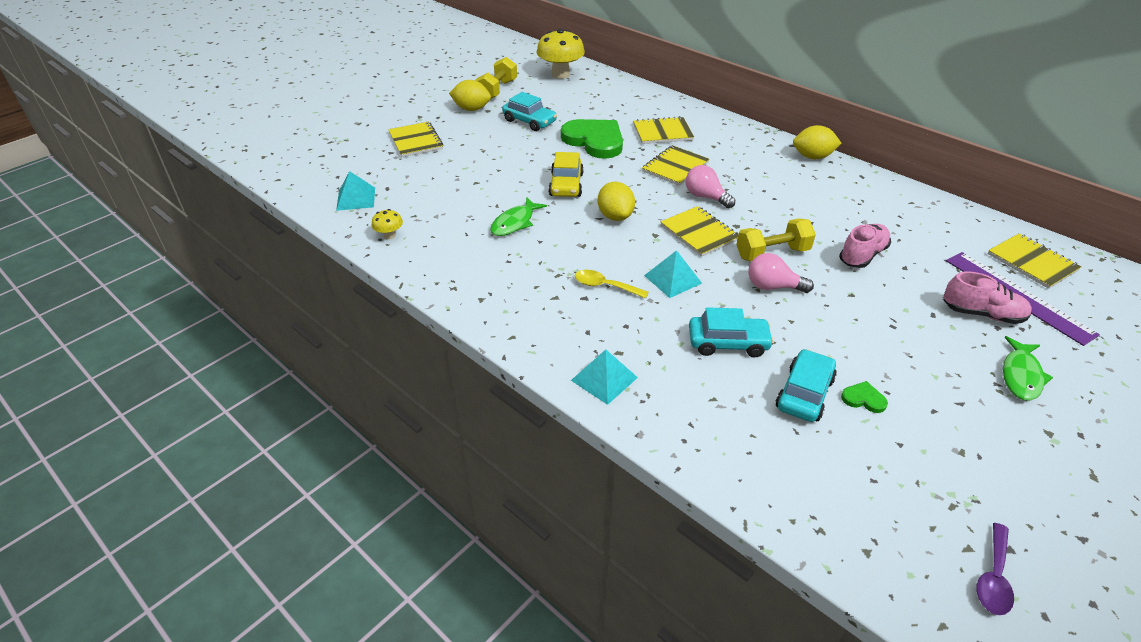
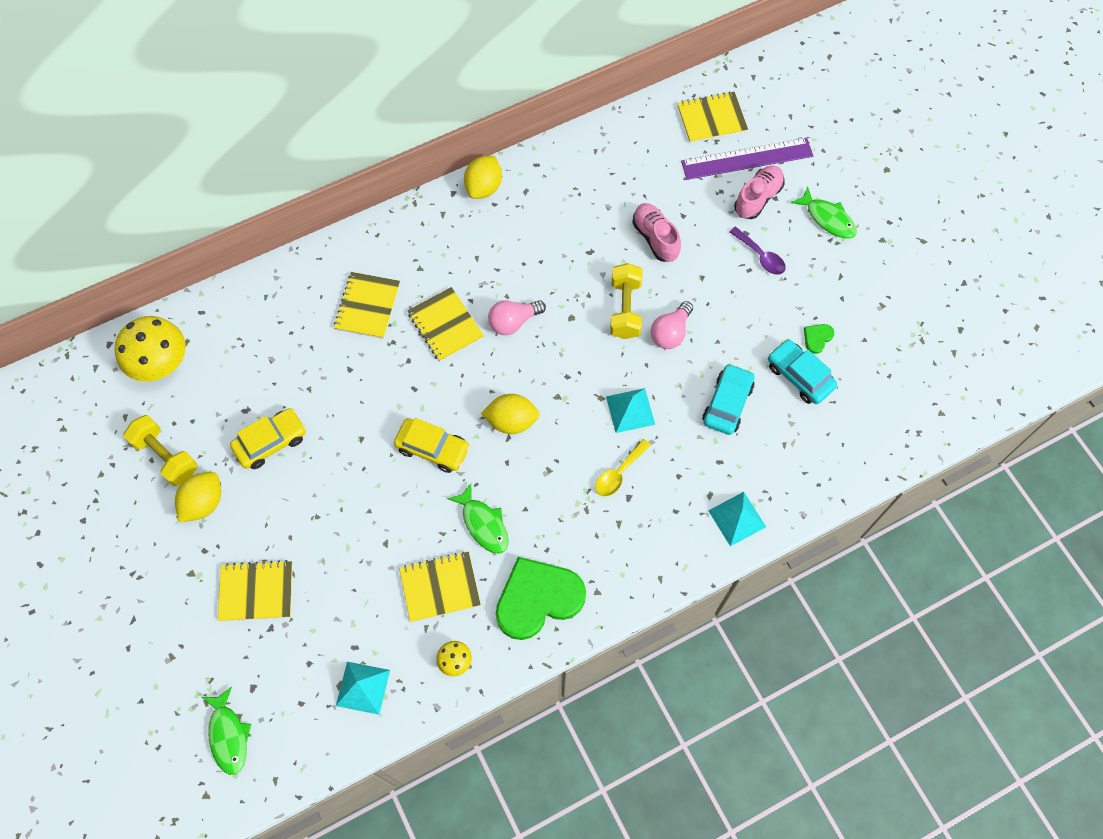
camera: 70 degrees left, 25 degrees up
turquoise car [502,92,557,131] -> yellow car [230,408,306,469]
green heart [561,119,623,159] -> green heart moved to [496,557,586,640]
yellow notebook [661,206,738,257] -> yellow notebook moved to [399,551,481,622]
purple spoon [977,523,1014,615] -> purple spoon moved to [729,227,786,275]
none -> green fish [202,686,251,775]

